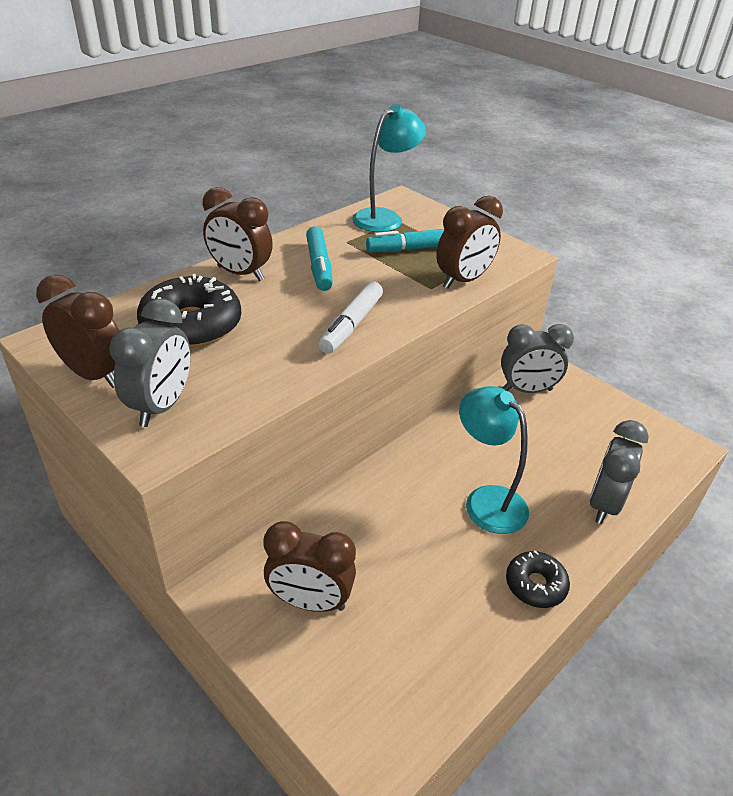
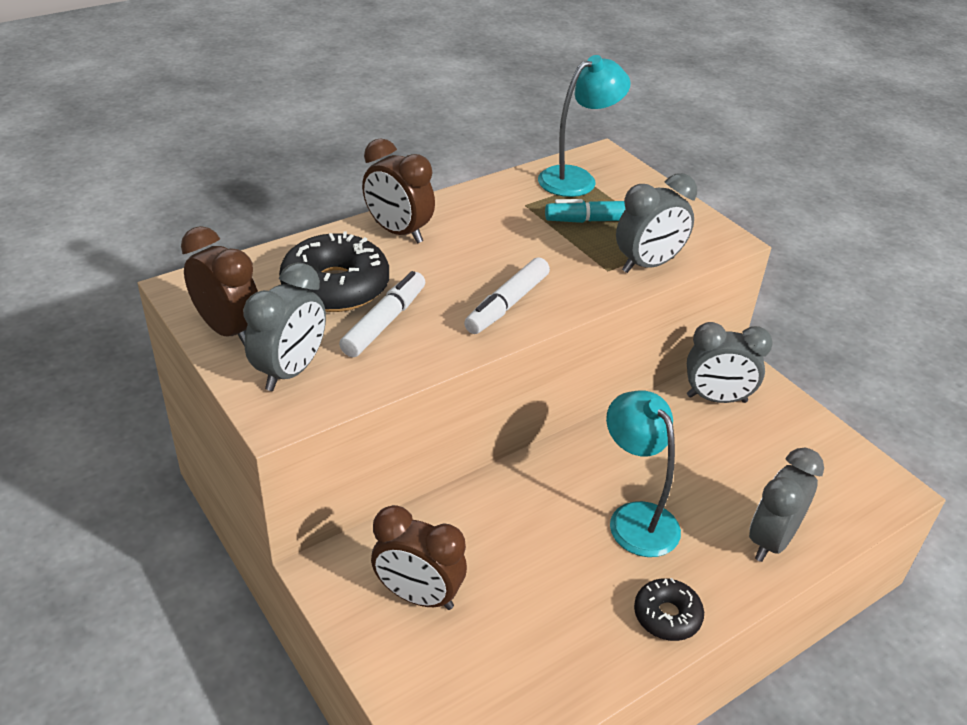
camera: 10 degrees right, 0 degrees up
turquoise marker [306,226,333,291] -> none
brown clock [436,196,503,289] -> grey clock [616,173,697,273]
none -> white marker [339,271,425,357]

